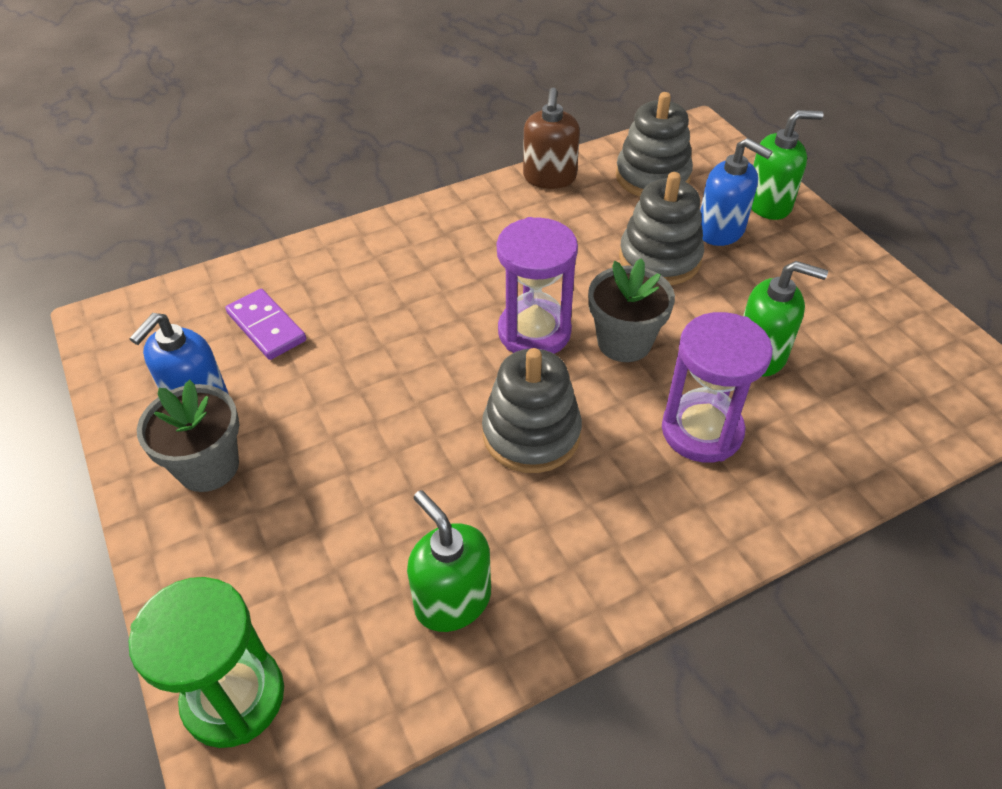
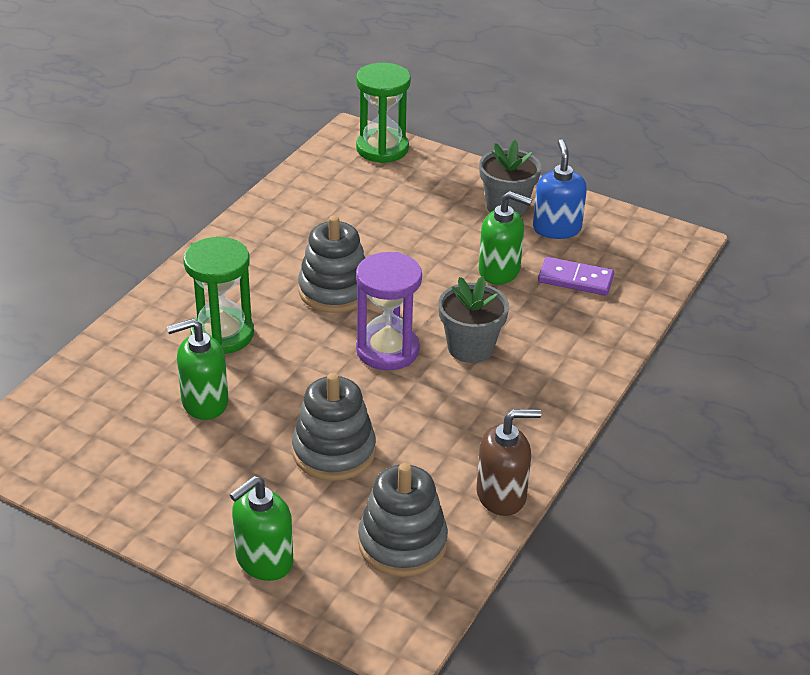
camera: 145 degrees right, 10 degrees down
green soap dispenser [407,490,491,632] -> green soap dispenser moved to [479,191,532,284]
brown soap dispenser [523,87,580,189] -> brown soap dispenser turned 105 degrees clockwise [476,409,541,516]
grey flower pot [588,258,675,362] -> grey flower pot moved to [439,276,509,363]
purple hourglass [662,312,773,463] -> green hourglass [183,237,254,354]
blue soap dispenser [700,138,773,246] -> none

